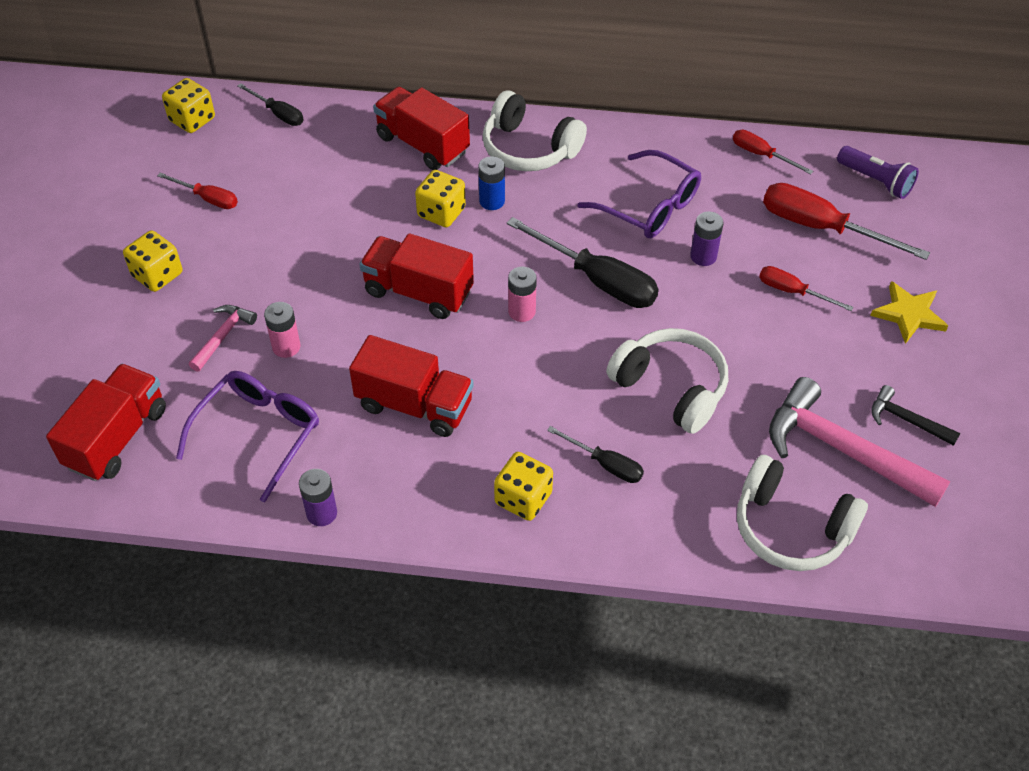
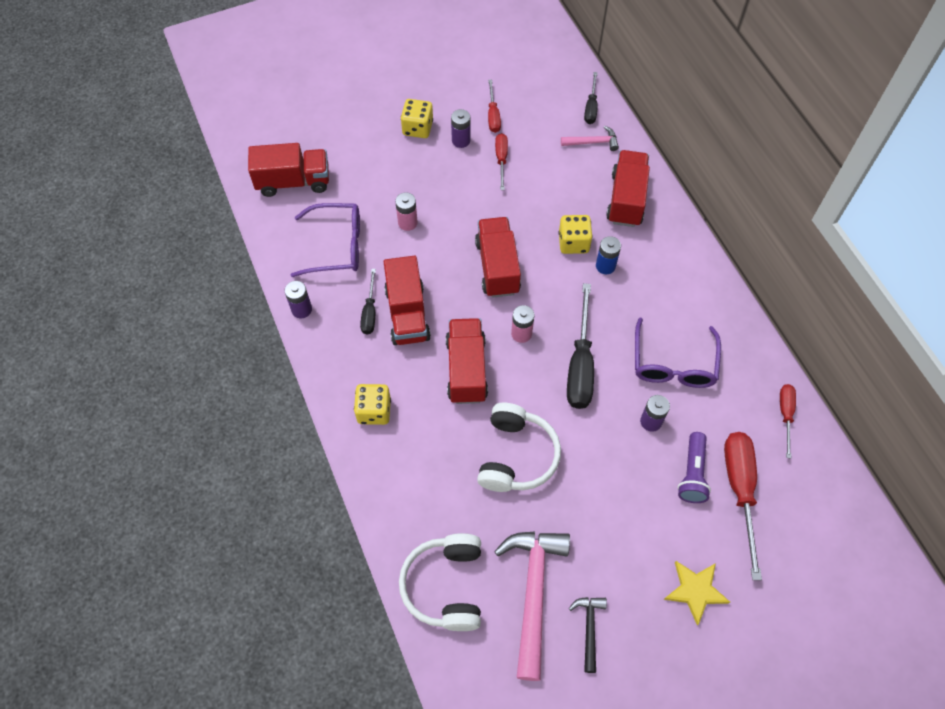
camera: 60 degrees right, 10 degrees up
yellow dice [162,78,215,133] -> none
pink hammer [189,305,257,372] -> pink hammer moved to [561,126,619,151]
white headphones [483,91,587,171] -> none
black screwdriver [547,426,644,483] -> black screwdriver moved to [360,269,376,334]
red screwdriver [759,266,853,311] -> red screwdriver moved to [495,133,508,190]
purple flashlight [837,146,919,199] -> purple flashlight moved to [677,432,711,503]
none -> red truck [446,318,488,404]
none -> purple battery [451,109,470,148]

